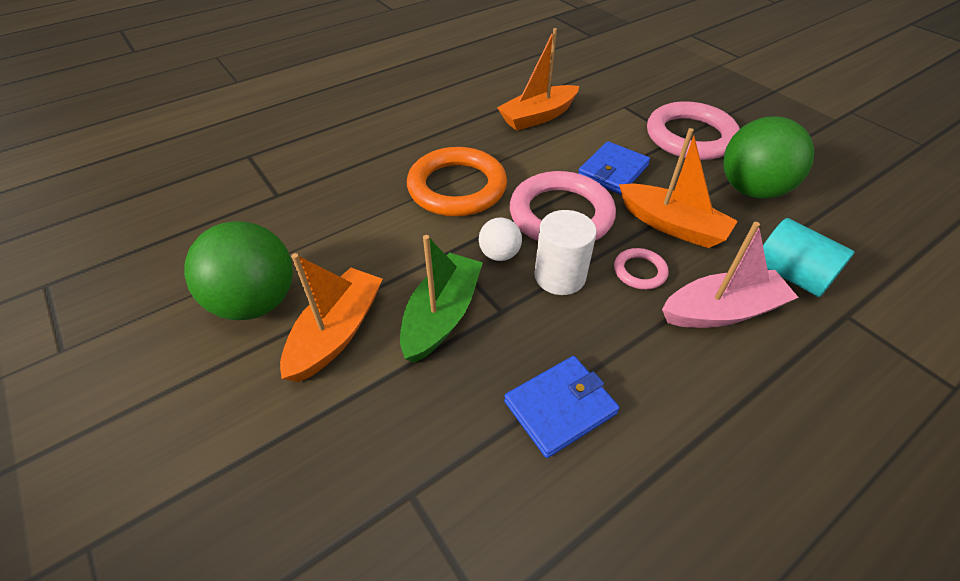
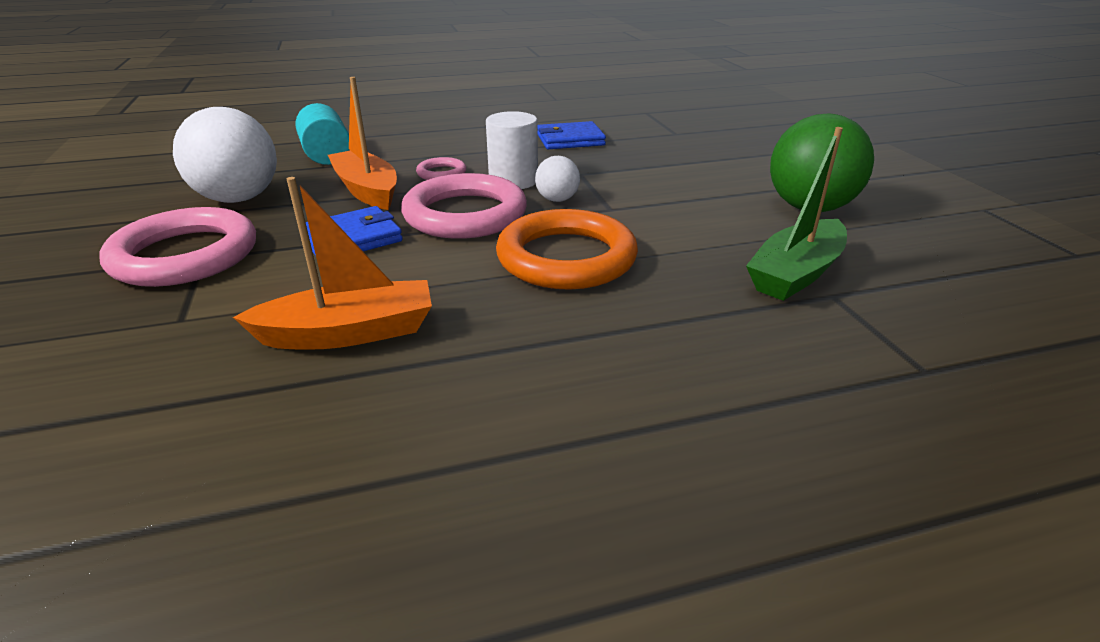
camera: 160 degrees left, 15 degrees down
orange boat [280,253,383,382] -> none
green boat [400,235,483,363] -> green boat moved to [746,127,847,301]
pink boat [662,222,799,328] -> none
green ball [723,116,814,199] -> white ball [173,107,277,203]

